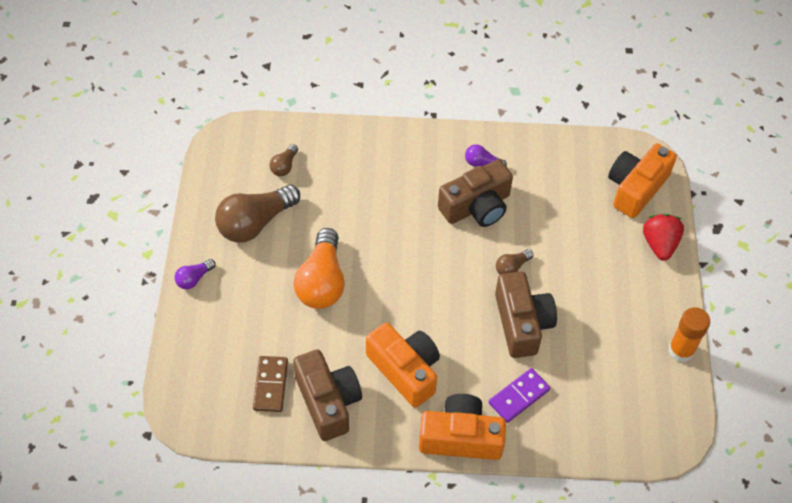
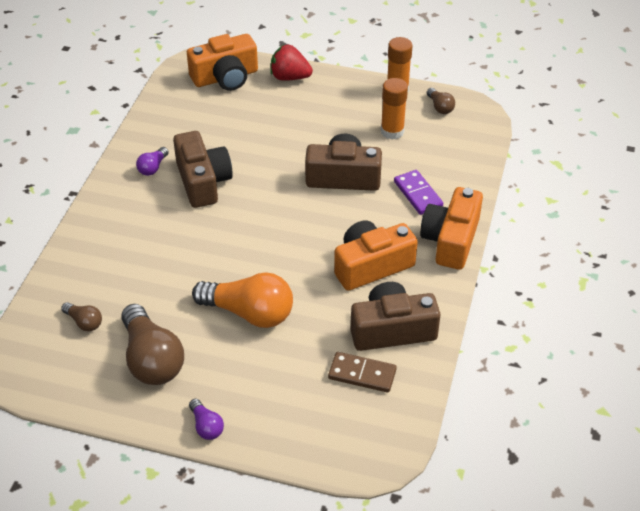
camera: 75 degrees left, 10 degrees down
brown light bulb [496,249,534,275] -> brown light bulb moved to [427,88,455,114]
orange camera [608,143,677,218] -> orange camera turned 75 degrees counterclockwise [187,34,258,91]
none -> orange glue stick [381,78,408,139]

